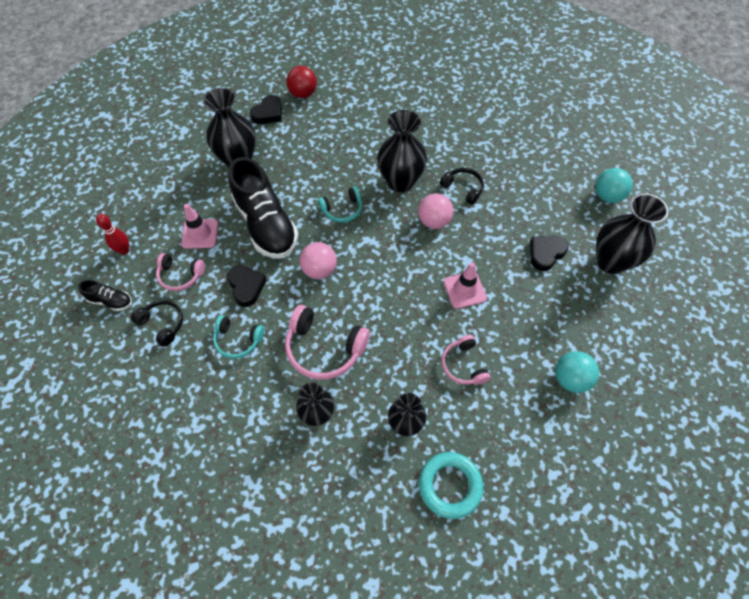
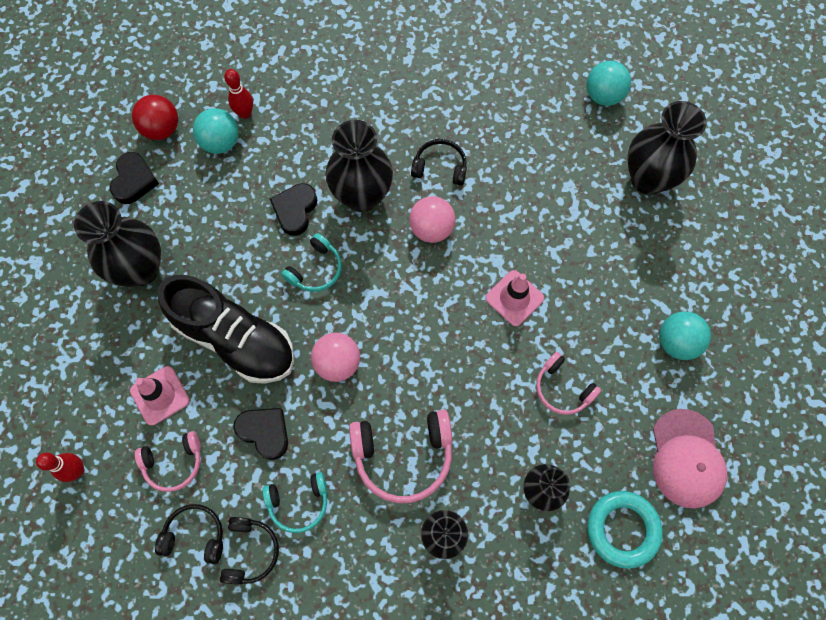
camera: 30 degrees left, 10 degrees up
black shoe [78,280,132,311] -> none
black heart [530,236,569,271] -> black heart moved to [270,183,317,236]
none -> turquoise ball [193,108,239,154]
none -> black headphones [220,517,279,585]
none -> red bowling pin [224,69,253,119]
none -> pink cap [653,409,727,509]

